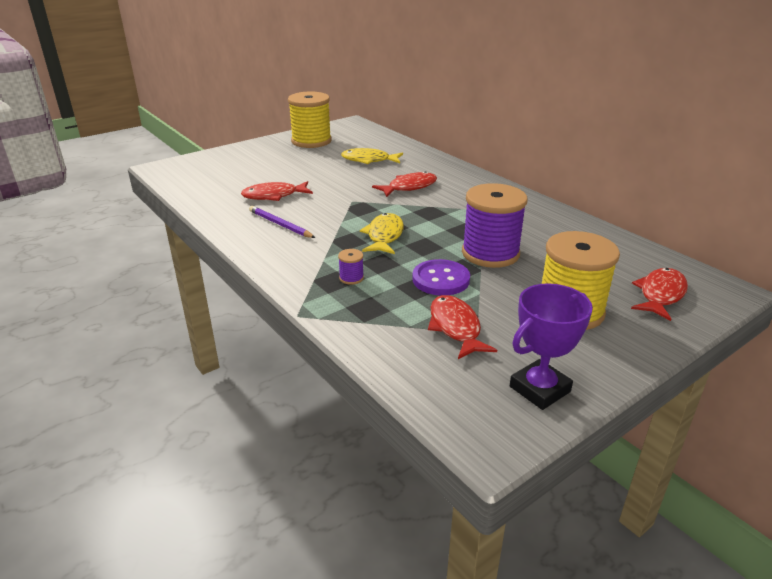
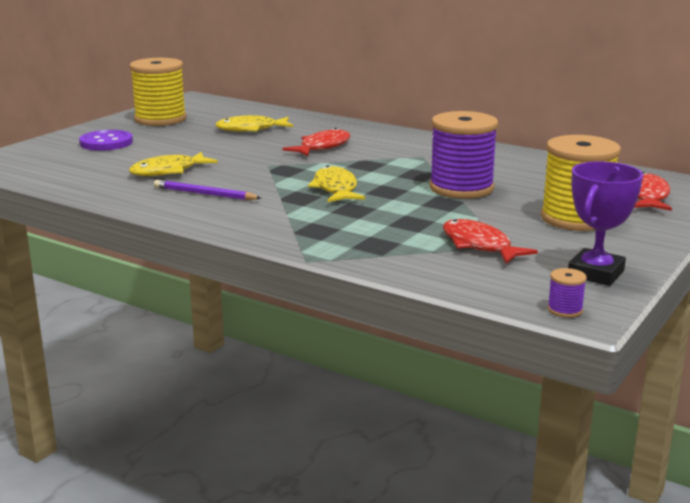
camera: 20 degrees left, 10 degrees down
red fish [241,181,313,201] -> yellow fish [129,152,218,176]
purple spool [338,249,364,285] -> purple spool moved to [547,268,587,318]
purple button [412,259,470,296] -> purple button moved to [79,130,133,151]

